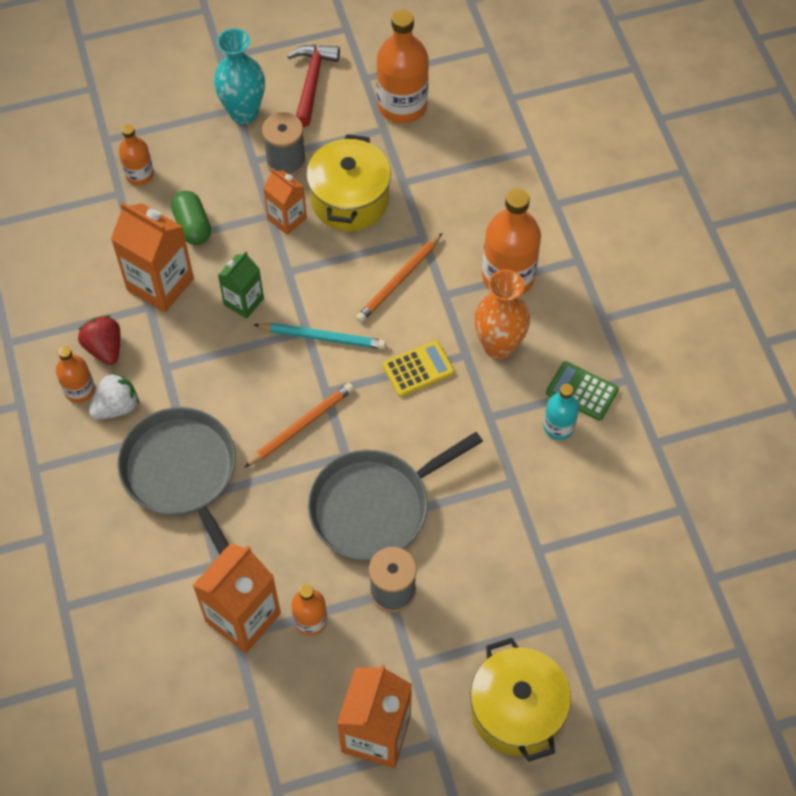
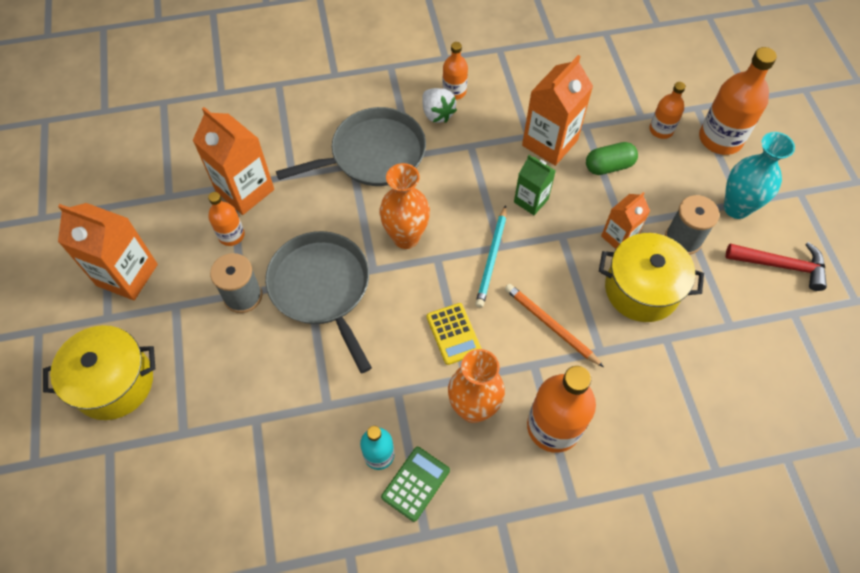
camera: 95 degrees right, 0 degrees up
red strawberry [78,315,120,365] -> none
orange pencil [244,383,354,468] -> orange vase [379,163,430,249]
orange bottle [377,10,429,124] -> orange bottle moved to [699,47,777,155]

